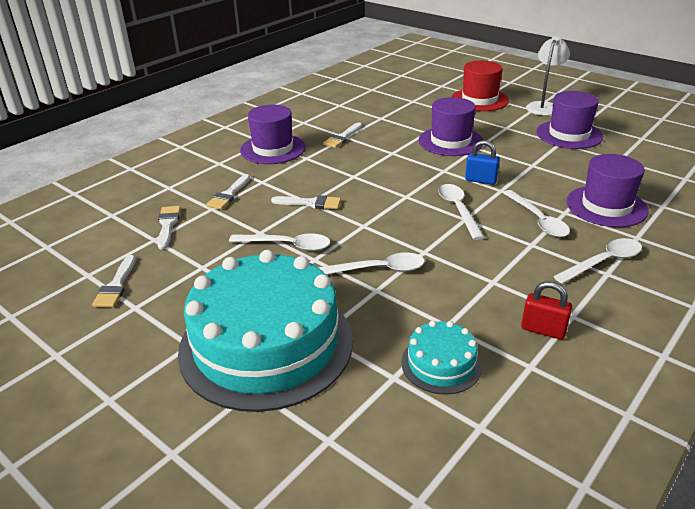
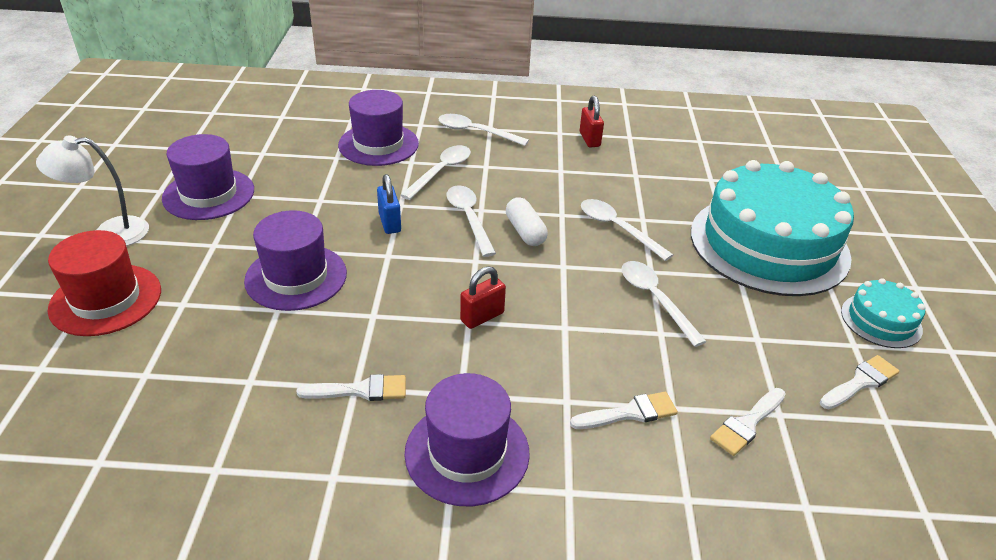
camera: 130 degrees left, 5 degrees up
white brush [271,195,341,209] -> none
turquoise cake [401,321,482,395] -> turquoise cake moved to [841,278,926,348]
white spoon [438,184,484,240] -> white spoon turned 120 degrees clockwise [446,186,496,257]
none -> red padlock [460,266,506,329]
none -> white capsule [506,197,548,246]

